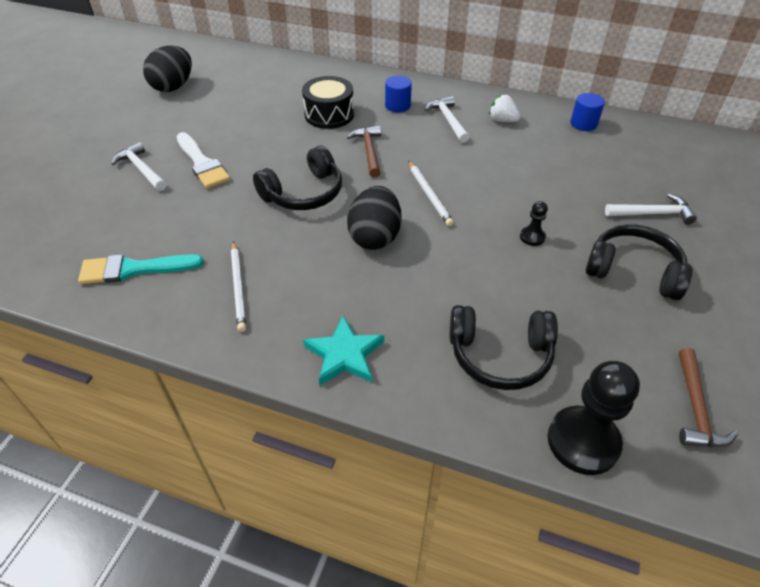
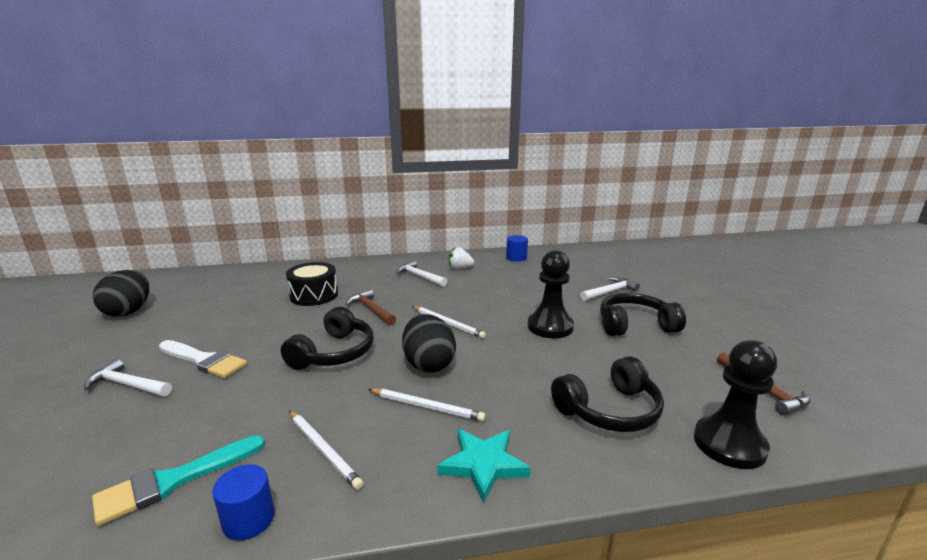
camera: 30 degrees left, 25 degrees down
blue cylinder [385,76,412,113] -> blue cylinder moved to [212,464,275,540]
black pawn [520,201,548,246] -> black pawn [528,250,574,338], size x2.12
none -> white pencil [368,389,486,421]

